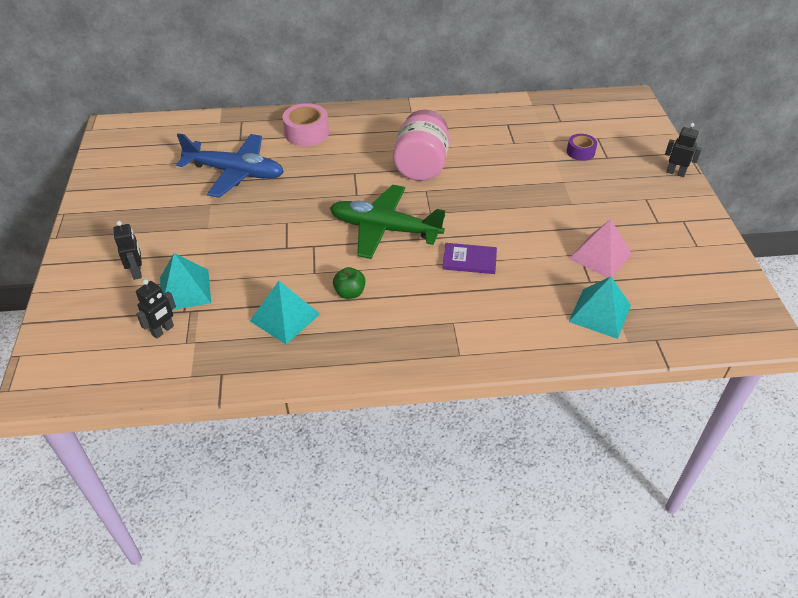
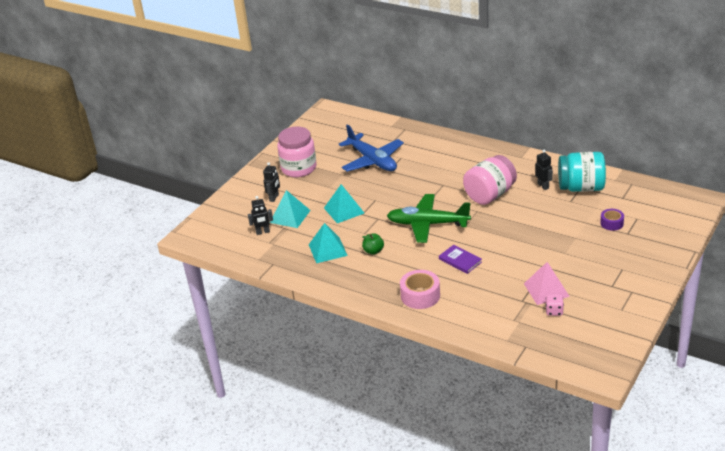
camera: 40 degrees right, 10 degrees down
pink tape [283,103,329,146] -> pink tape moved to [400,270,440,309]
green plane [330,185,445,259] -> green plane turned 45 degrees counterclockwise [387,194,471,243]
turquoise pyramid [568,277,631,339] -> turquoise pyramid moved to [324,184,364,223]
black robot [665,123,702,177] -> black robot moved to [535,150,553,190]
none -> pink jar [277,126,317,177]
none -> pink dice [546,294,564,316]
none -> turquoise jar [558,152,606,192]

